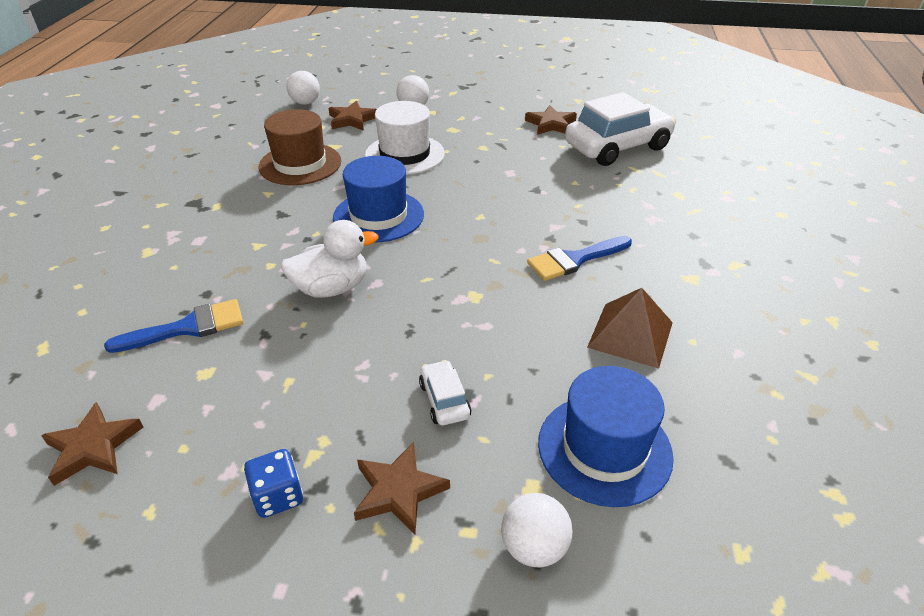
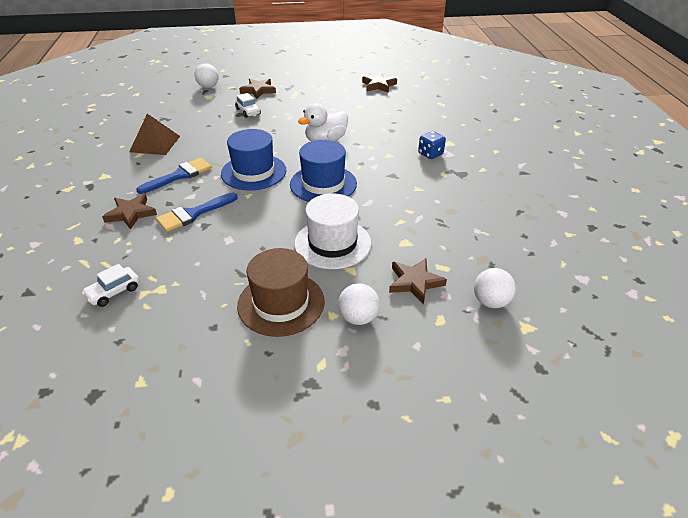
camera: 165 degrees right, 0 degrees up
blue brush [104,299,243,353] -> blue brush moved to [156,192,238,232]
blue dice [244,449,303,518] -> blue dice moved to [418,131,446,159]
brown hat [259,109,341,185] -> brown hat moved to [237,248,325,337]
brown star [525,105,577,135] -> brown star moved to [102,194,157,230]
blue hat [538,366,674,507] -> blue hat moved to [221,129,286,190]
white car [565,92,676,166] -> white car [82,264,139,307], size x0.44

